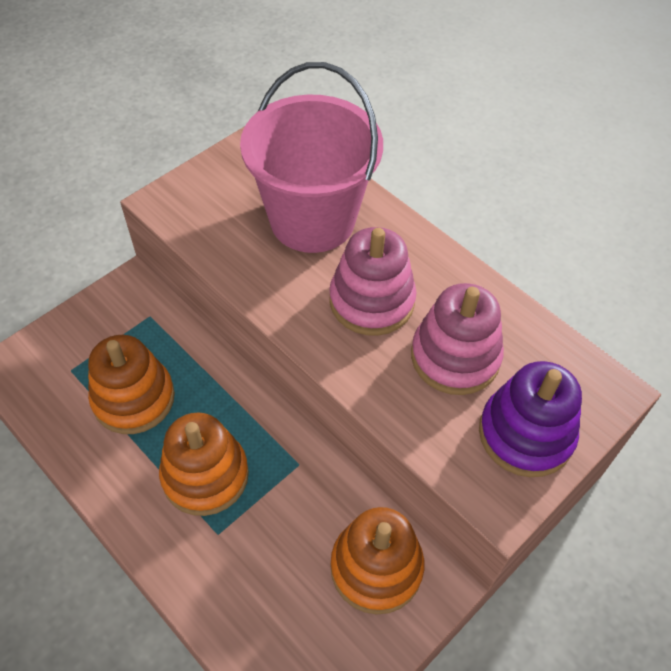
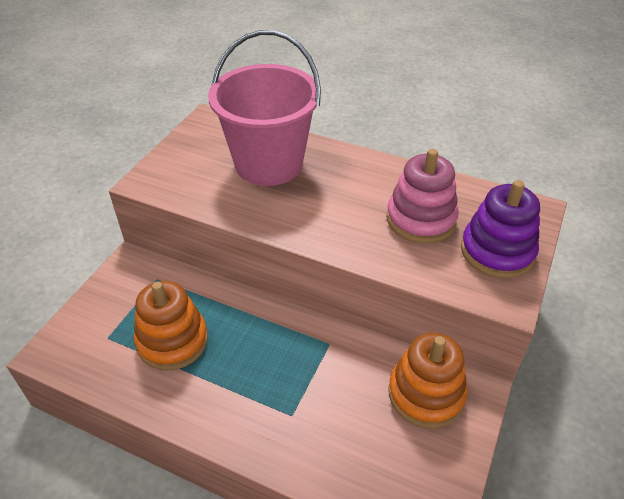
camera: 20 degrees left, 10 degrees down
orange stacking toy [159,413,249,516] -> none
pink stacking toy [329,227,416,336] -> none

